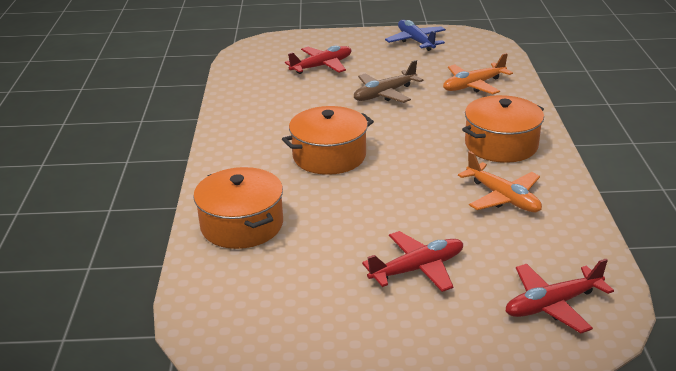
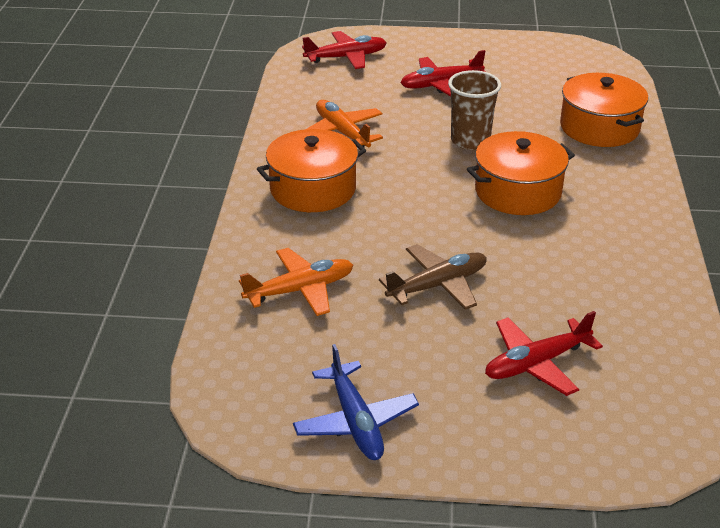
camera: 175 degrees left, 5 degrees up
none -> brown cup [448,70,501,150]

